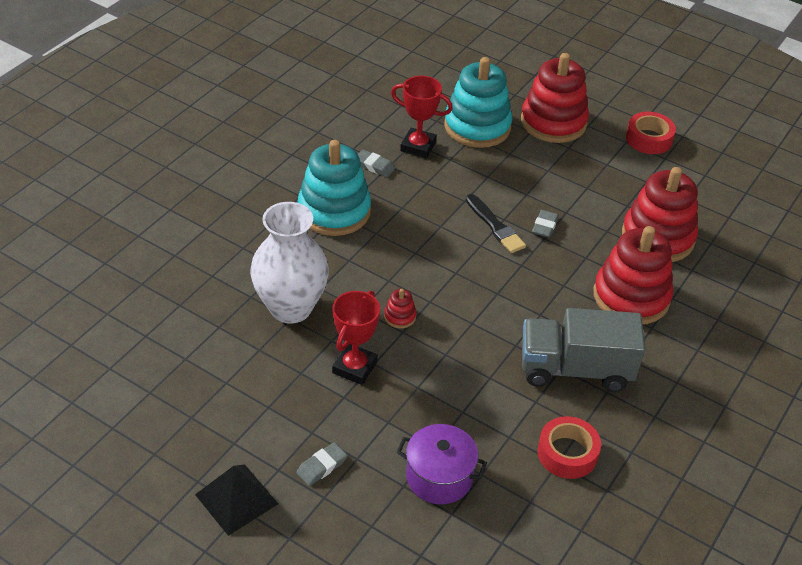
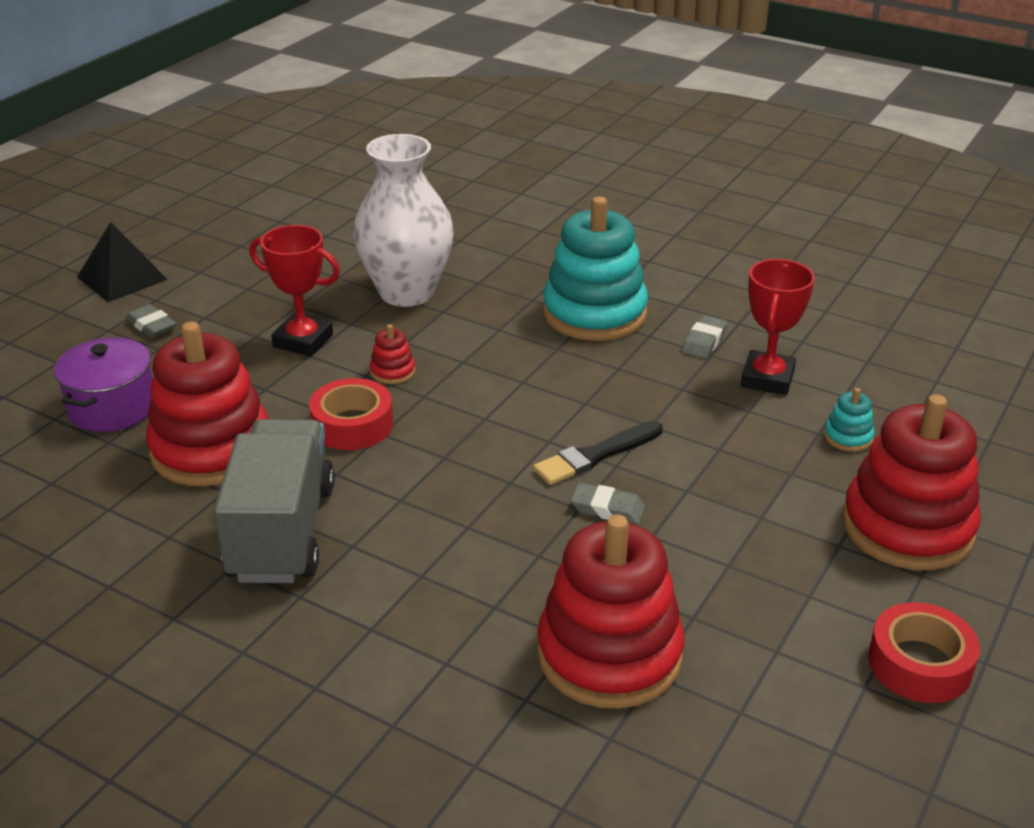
camera: 90 degrees right, 10 degrees down
turquoise stacking toy [444,57,512,148] -> turquoise stacking toy [824,388,875,452], size x0.41
red tape [538,416,601,479] -> red tape moved to [309,378,393,450]
red stacking toy [593,226,673,325] -> red stacking toy moved to [146,322,269,486]

